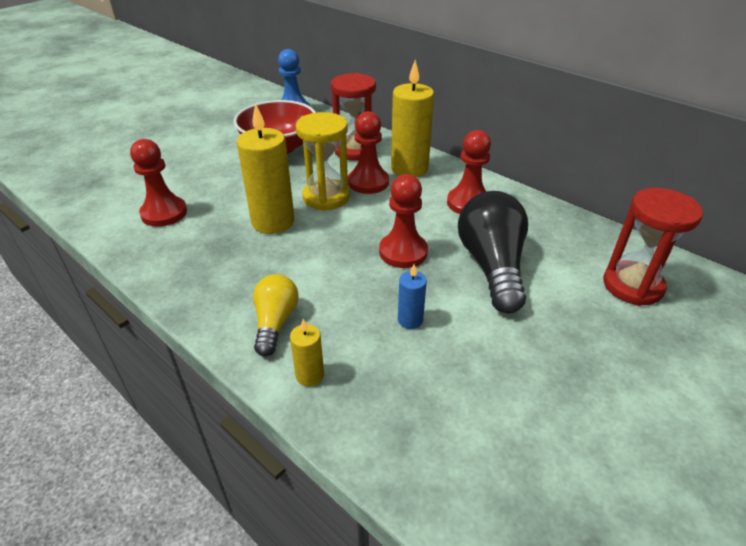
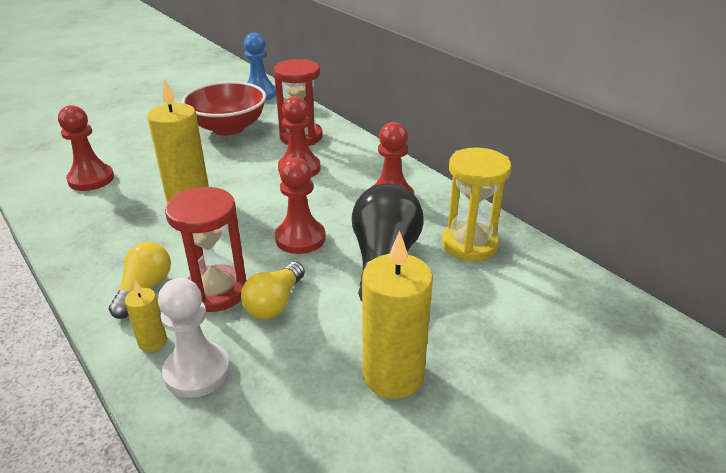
camera: 10 degrees right, 5 degrees down
yellow hourglass [296,112,350,211] -> yellow hourglass moved to [442,147,511,262]
yellow candle [391,60,434,177] -> yellow candle moved to [362,231,433,399]
blue candle [398,265,427,329] -> yellow light bulb [241,262,305,319]
red hourglass [603,188,703,306] -> red hourglass moved to [165,187,246,312]
none -> white pawn [158,278,230,398]

